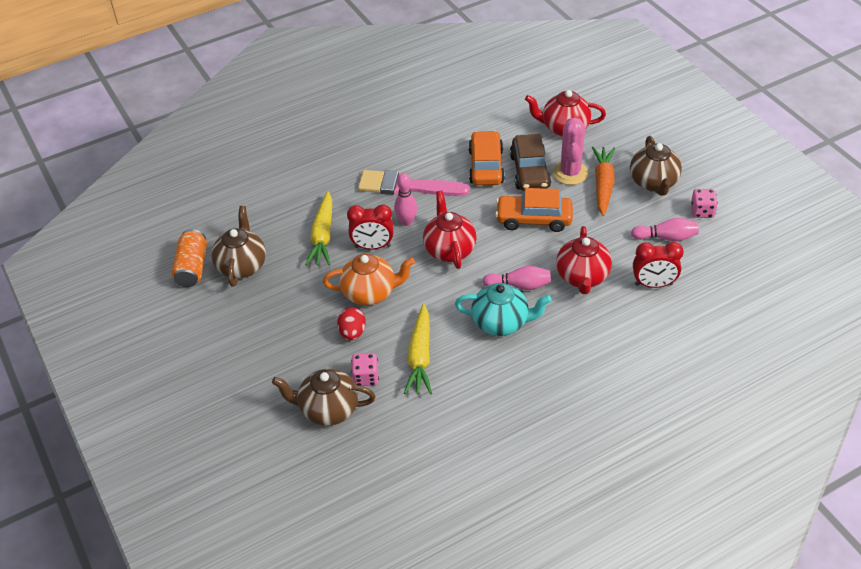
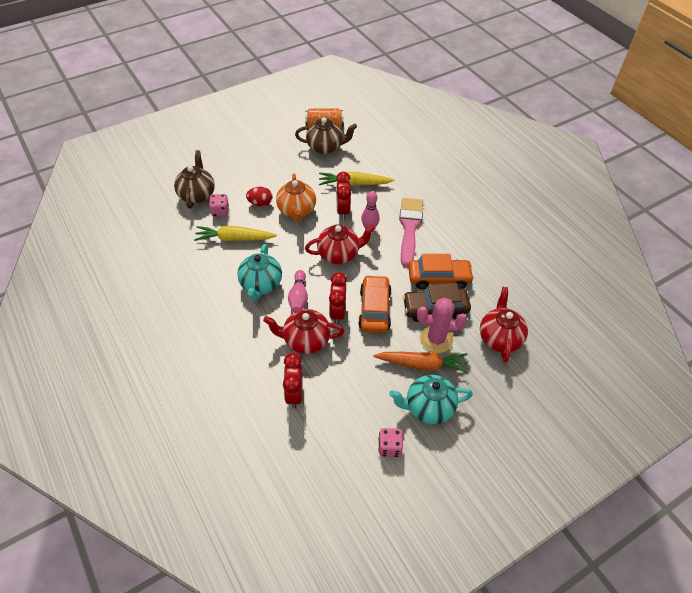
camera: 85 degrees right, 5 degrees up
brown teapot [630,136,682,196] -> turquoise teapot [389,375,473,425]
pink bowling pin [631,218,699,241] -> none
none -> red clock [329,272,347,324]

